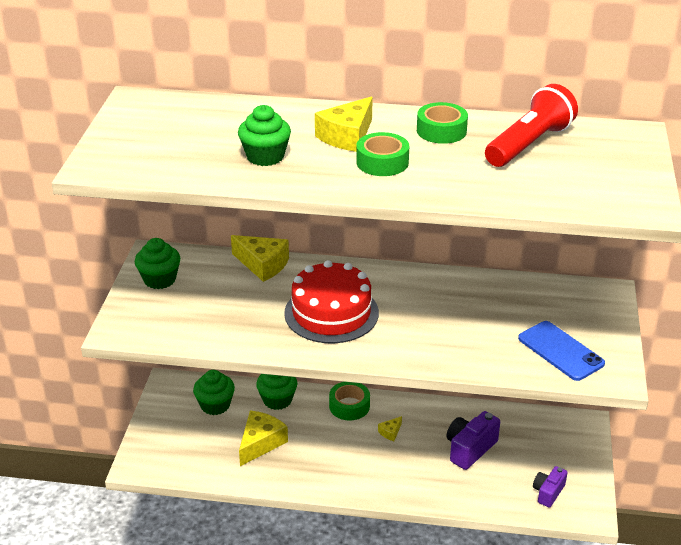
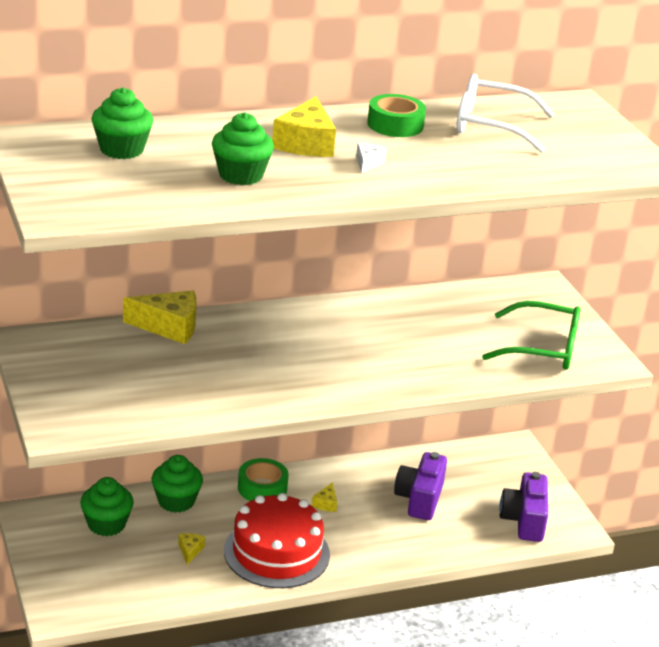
camera: 30 degrees left, 5 degrees down
green cupcake [135,238,180,289] -> green cupcake moved to [92,87,153,159]
yellow cheese [239,410,288,466] -> yellow cheese [178,533,205,565], size x0.48
red cake [284,260,379,343] -> red cake moved to [224,493,330,588]
green tape [356,132,409,176] -> white cheese [356,143,387,173]
red flashlight [485,84,578,167] -> white glasses [456,74,555,153]
blue phone [518,321,605,381] -> green glasses [482,301,581,370]
purple camera [533,466,568,508] -> purple camera [499,472,548,542], size x1.55

